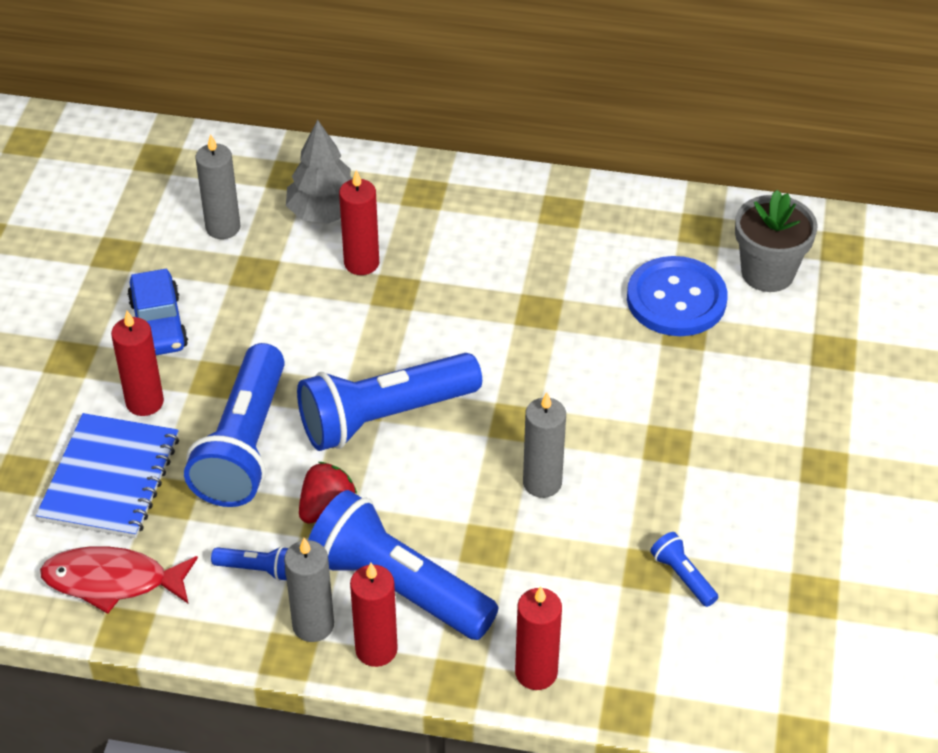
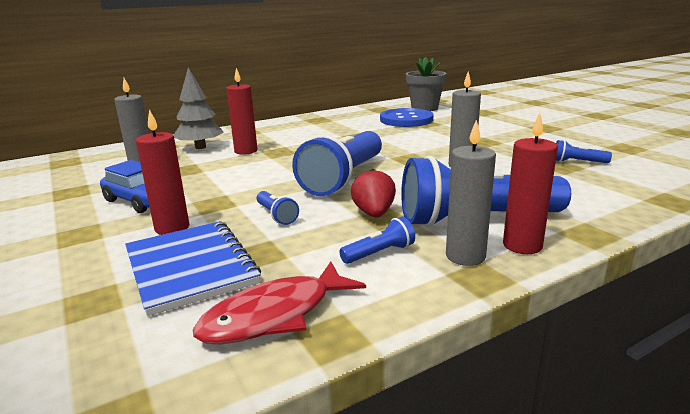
camera: 40 degrees left, 25 degrees down
blue flashlight [184,343,285,507] -> blue flashlight [257,191,299,225], size x0.42
red candle [515,586,562,690] -> none

